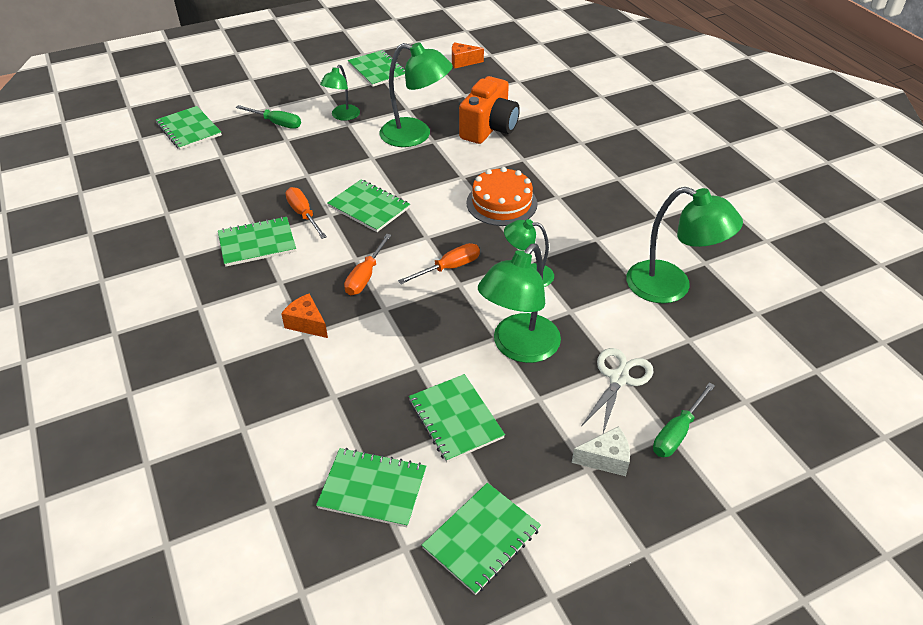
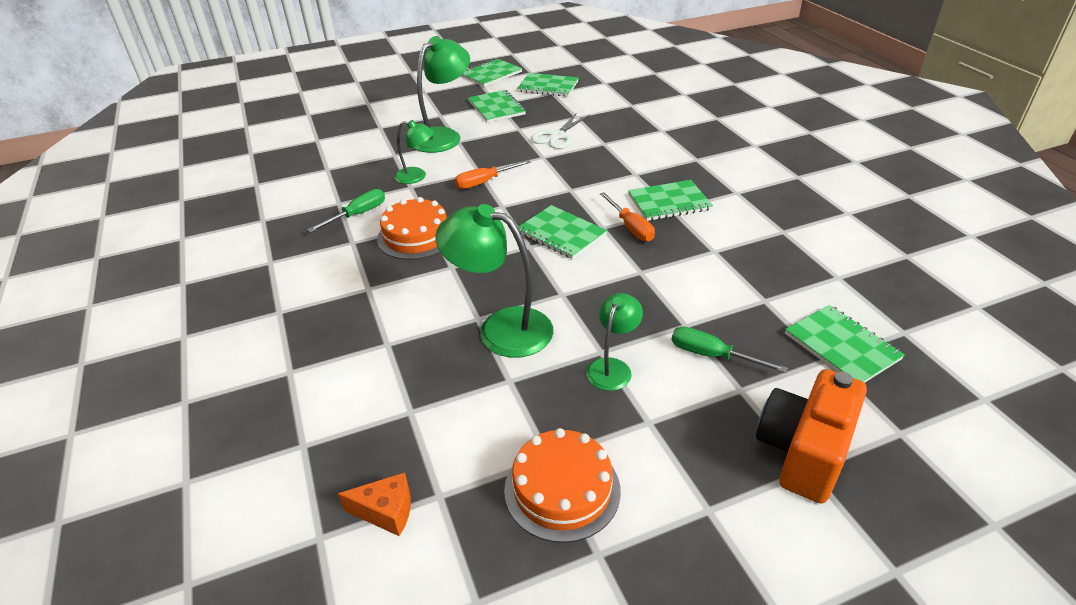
camera: 175 degrees left, 5 degrees down
orange cheese [281,294,328,338] -> none
orange screwdriver [344,234,391,295] -> none
green notebook [348,50,405,87] -> orange cake [504,428,621,543]
orange camera [459,76,520,144] -> orange camera moved to [756,369,867,503]
white cheese [572,426,630,476] -> none
white scissors [581,348,653,433] -> white scissors moved to [531,112,590,149]
green lamp [626,187,743,303] -> none
green screwdriver [653,382,715,457] -> green screwdriver moved to [307,189,385,232]

